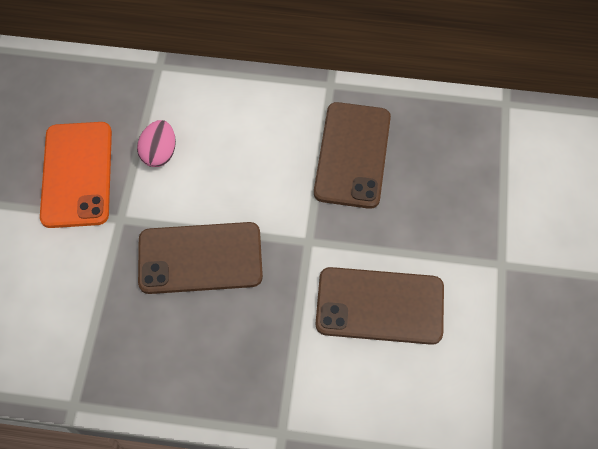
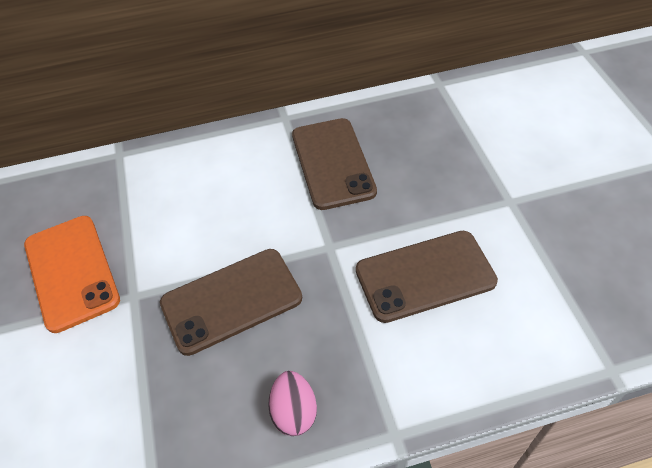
camera: 20 degrees left, 10 degrees down
pink egg [137,120,176,167] -> pink egg moved to [268,371,317,436]

